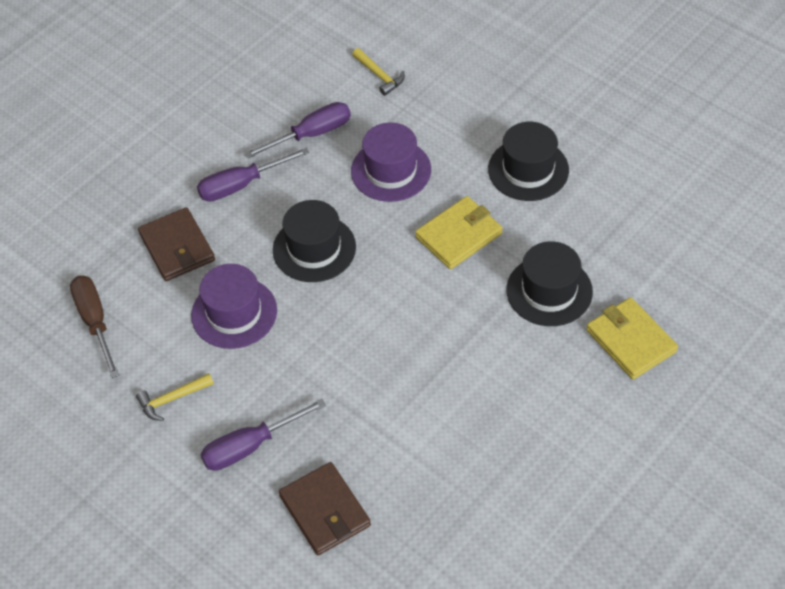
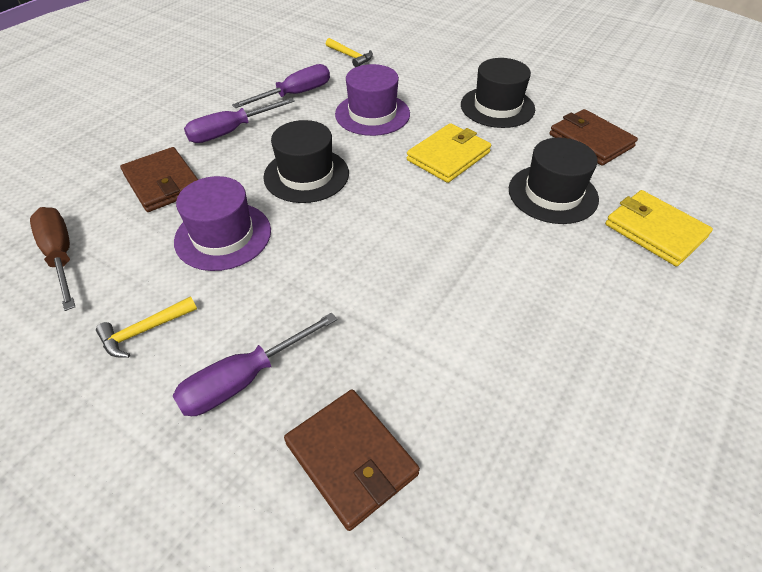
camera: 10 degrees left, 5 degrees down
none -> brown wallet [549,109,638,166]

